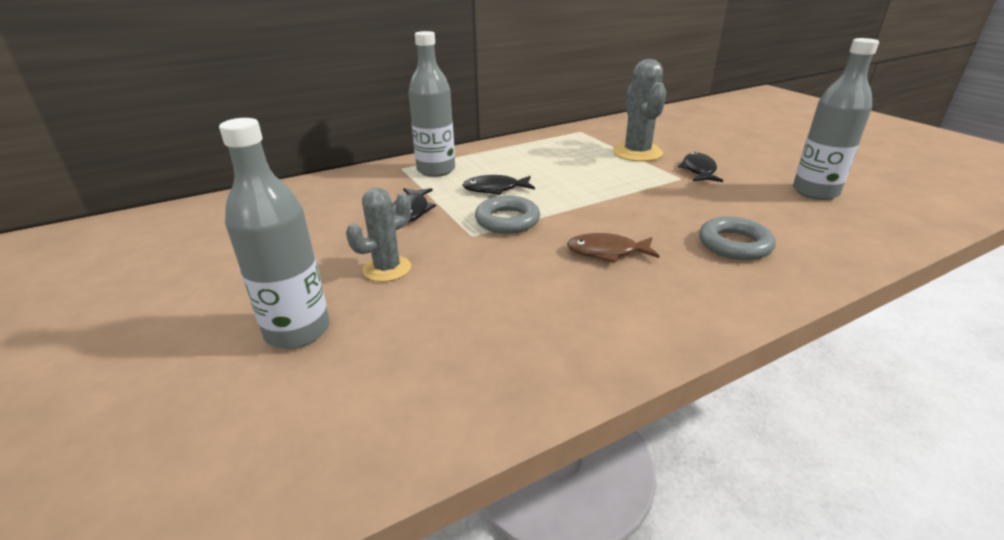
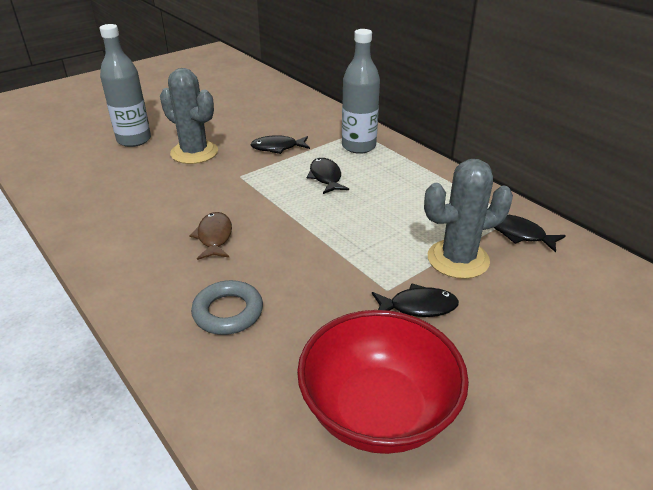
camera: 80 degrees right, 5 degrees up
grey cactus [346,188,411,282] -> grey cactus [160,68,218,164], size x1.53
grey ring [475,196,540,234] -> none
grey bottle [793,38,879,200] -> red bowl [297,310,469,454]
none -> black fish [494,214,566,252]

